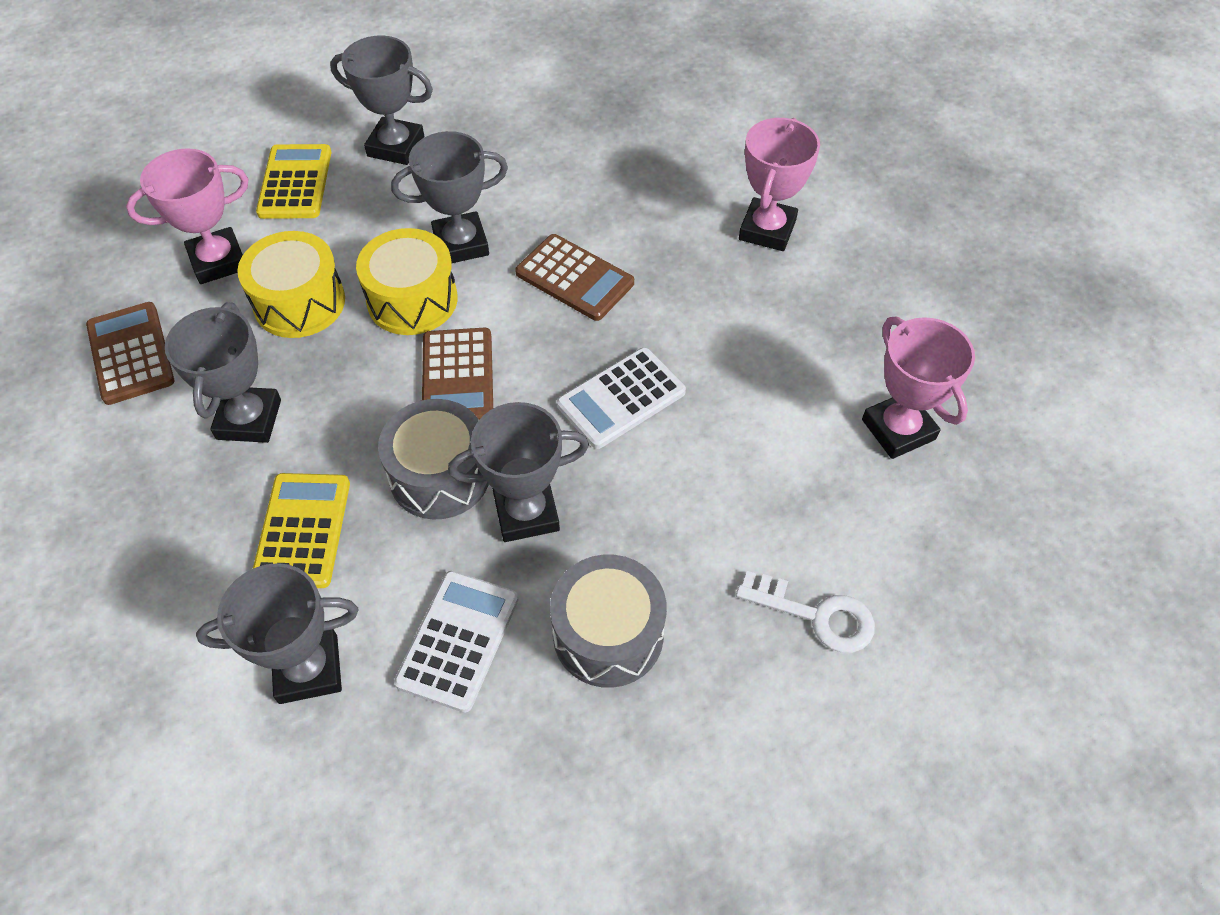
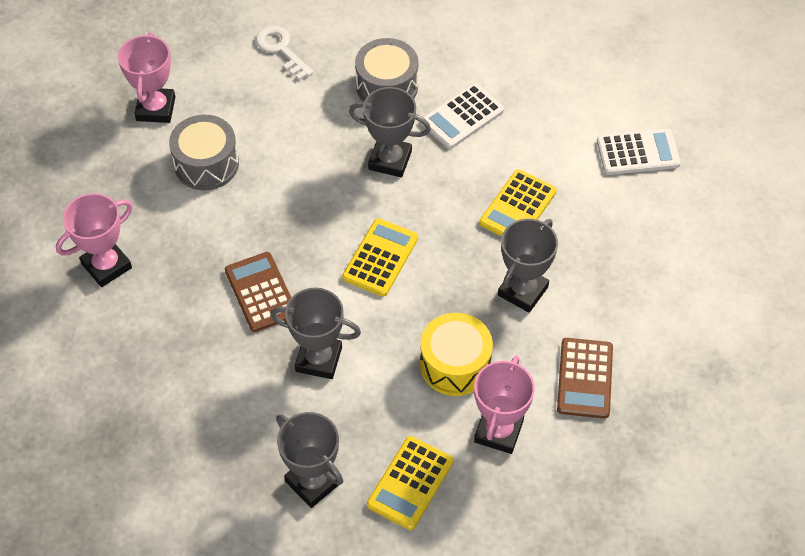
camera: 150 degrees left, 0 degrees up
pink trophy [126,148,249,284] -> pink trophy turned 75 degrees counterclockwise [474,355,535,454]
grey trophy [196,563,358,704] -> none
yellow drum [356,228,458,335] -> none
grey drum [378,399,489,520] -> grey drum moved to [169,115,239,190]
brown calculator [422,328,493,420] -> yellow calculator [342,218,418,297]
white calculator [557,347,686,449] -> white calculator moved to [597,129,681,175]

